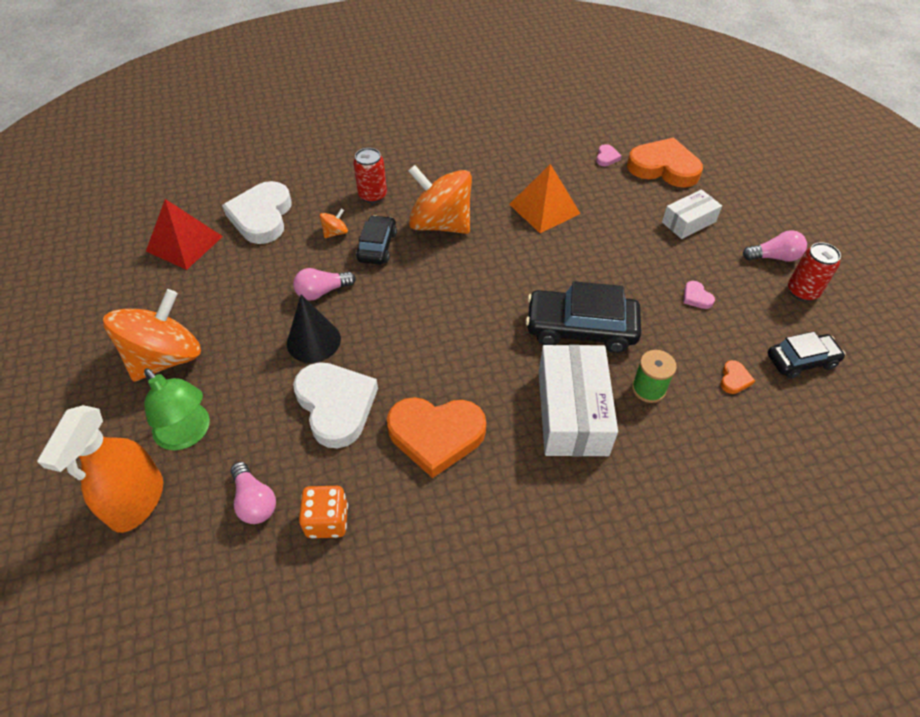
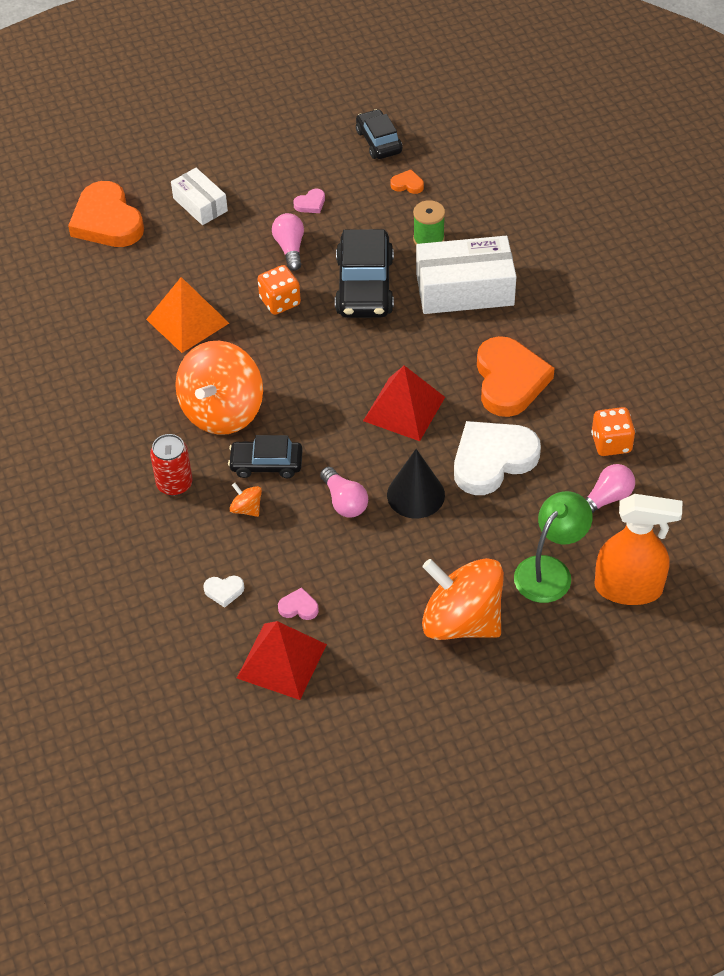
camera: 95 degrees left, 0 degrees up
white heart [222,181,291,244] -> white heart [203,576,244,608], size x0.41
pink heart [596,144,622,166] -> pink heart moved to [278,587,319,620]
orange heart [627,137,703,188] -> orange heart turned 45 degrees counterclockwise [68,181,144,247]
pink light bulb [743,230,807,262] -> pink light bulb moved to [272,213,304,271]
red can [788,242,841,301] -> none
none -> orange dice [258,265,301,315]
none -> red pyramid [363,365,445,441]

